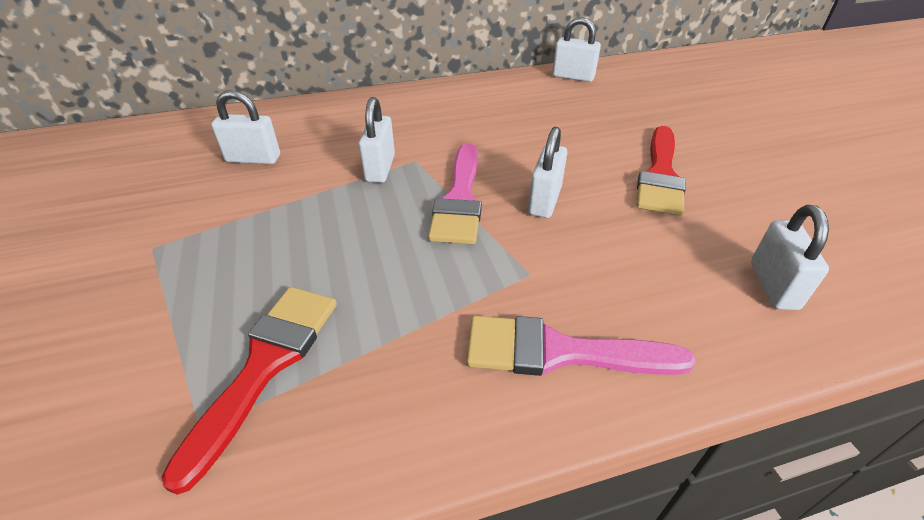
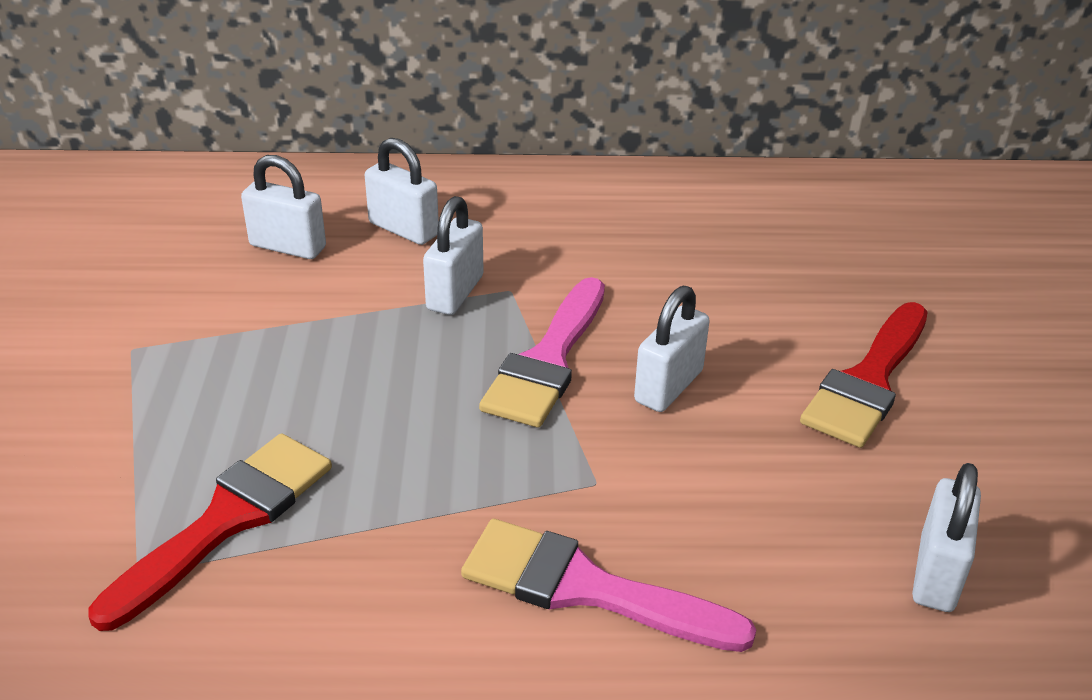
camera: 15 degrees right, 5 degrees down
white padlock [552,17,601,82] -> white padlock moved to [365,138,439,245]

